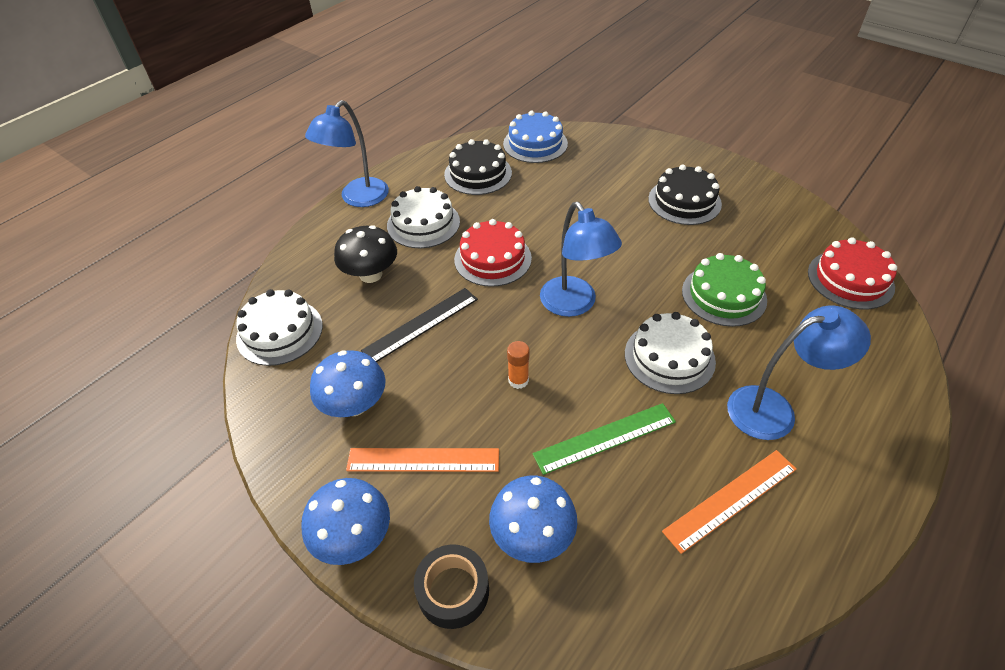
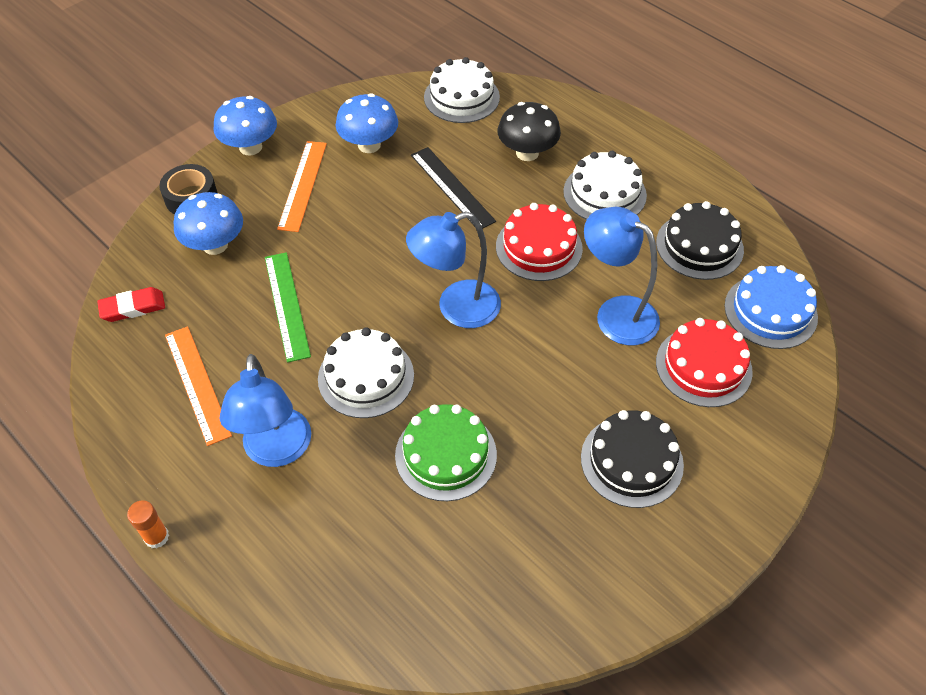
camera: 95 degrees right, 5 degrees up
blue lamp [305,100,389,207] -> blue lamp moved to [584,207,660,345]
orange glue stick [507,341,530,389] -> orange glue stick moved to [127,500,169,549]
red cake [808,237,897,309] -> red cake moved to [656,318,753,407]
none -> red eraser [97,287,165,322]

